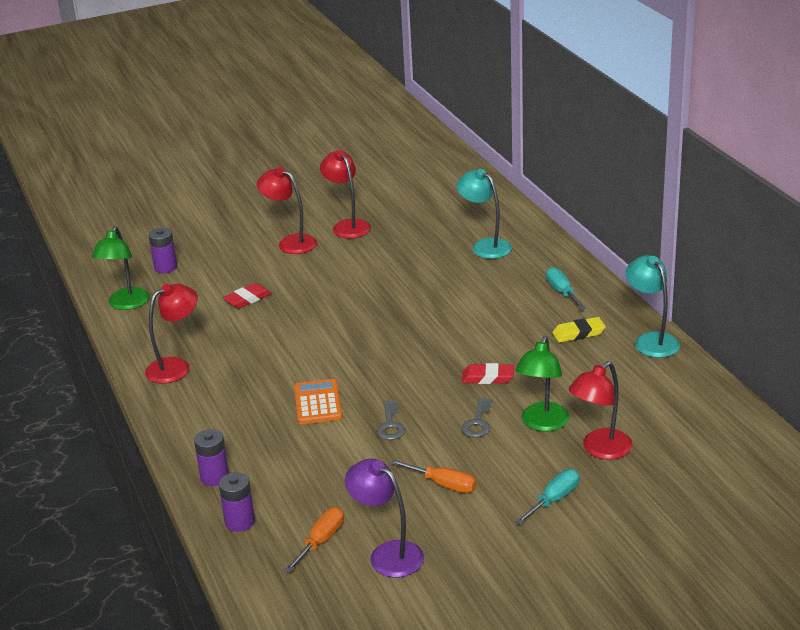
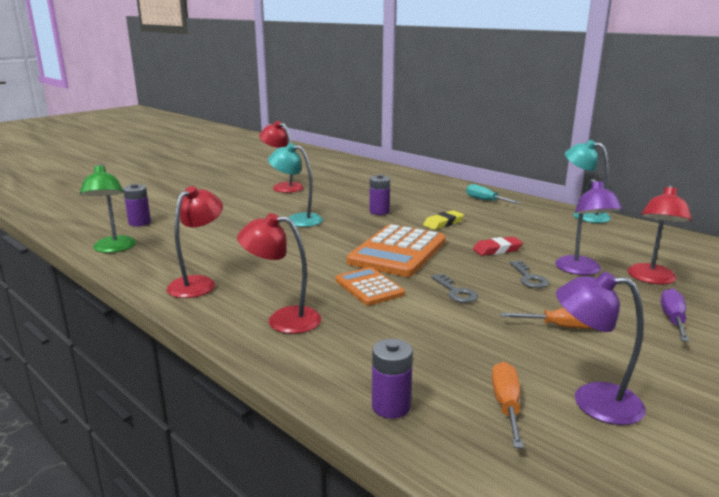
camera: 25 degrees left, 10 degrees down
purple battery [194,429,229,486] -> purple battery moved to [369,174,390,215]
red eraser [223,283,272,309] -> none
red lamp [257,167,317,254] -> red lamp moved to [237,213,321,334]
turquoise lamp [456,169,512,259] -> turquoise lamp moved to [268,143,323,227]
turquoise screwdriver [515,469,579,525] -> purple screwdriver [661,288,689,342]
green lamp [516,336,569,432] -> purple lamp [555,179,623,275]
yellow eraser [552,317,606,343] -> yellow eraser moved to [423,210,464,230]
none -> orange calculator [347,224,446,277]

